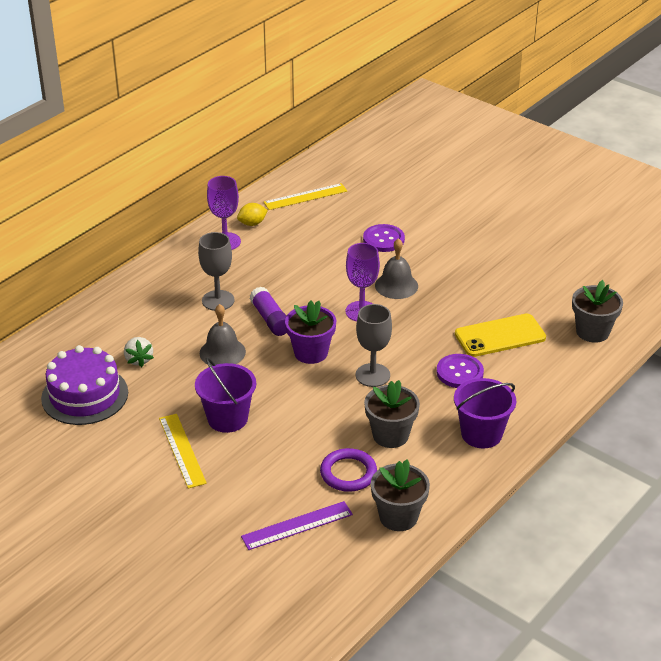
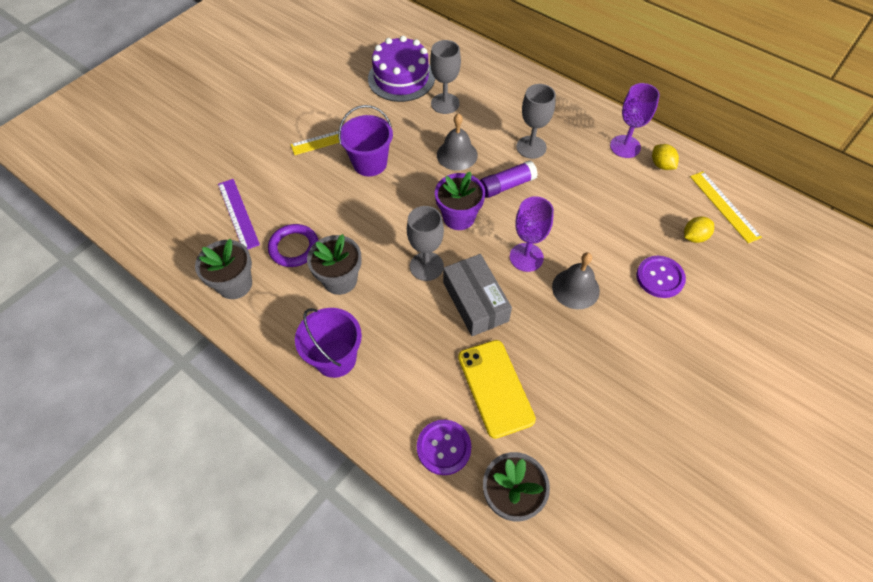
camera: 90 degrees right, 20 degrees up
white strawberry [124,337,154,367] -> grey goblet [430,40,461,114]
purple button [437,354,484,388] -> purple button moved to [417,420,472,475]
none -> grey box [443,254,512,336]
none -> yellow lemon [684,217,714,243]

